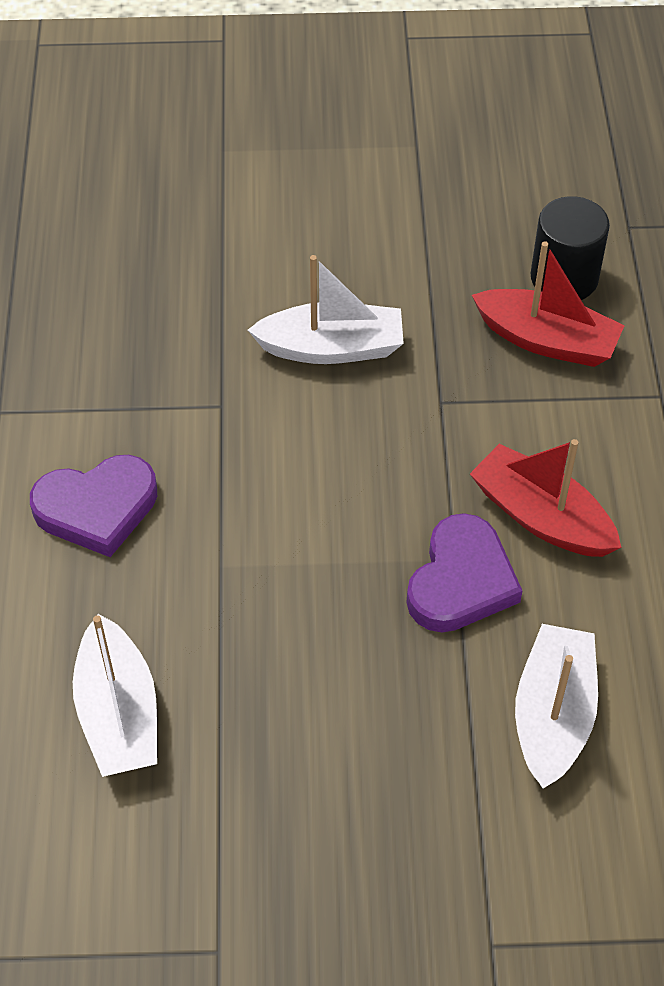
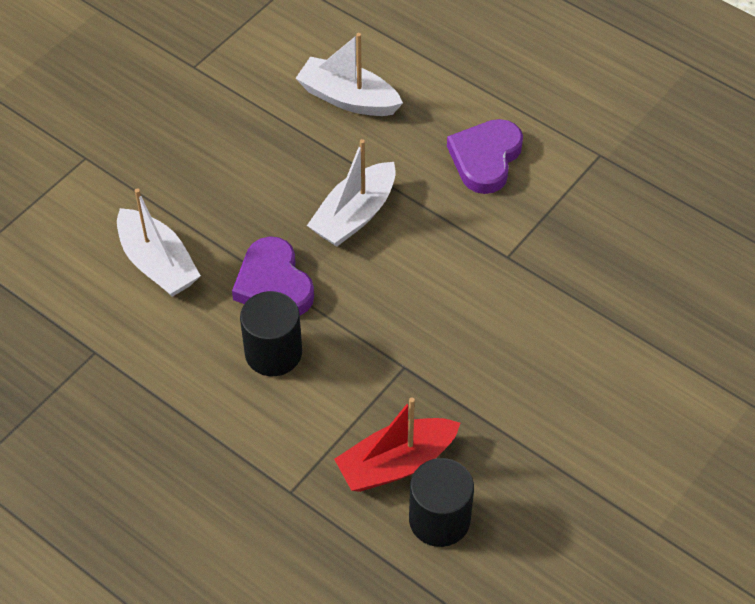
camera: 130 degrees right, 0 degrees up
white boat [248,255,404,364] -> white boat moved to [307,139,396,246]
red boat [470,439,622,557] -> black cylinder [240,291,302,376]

